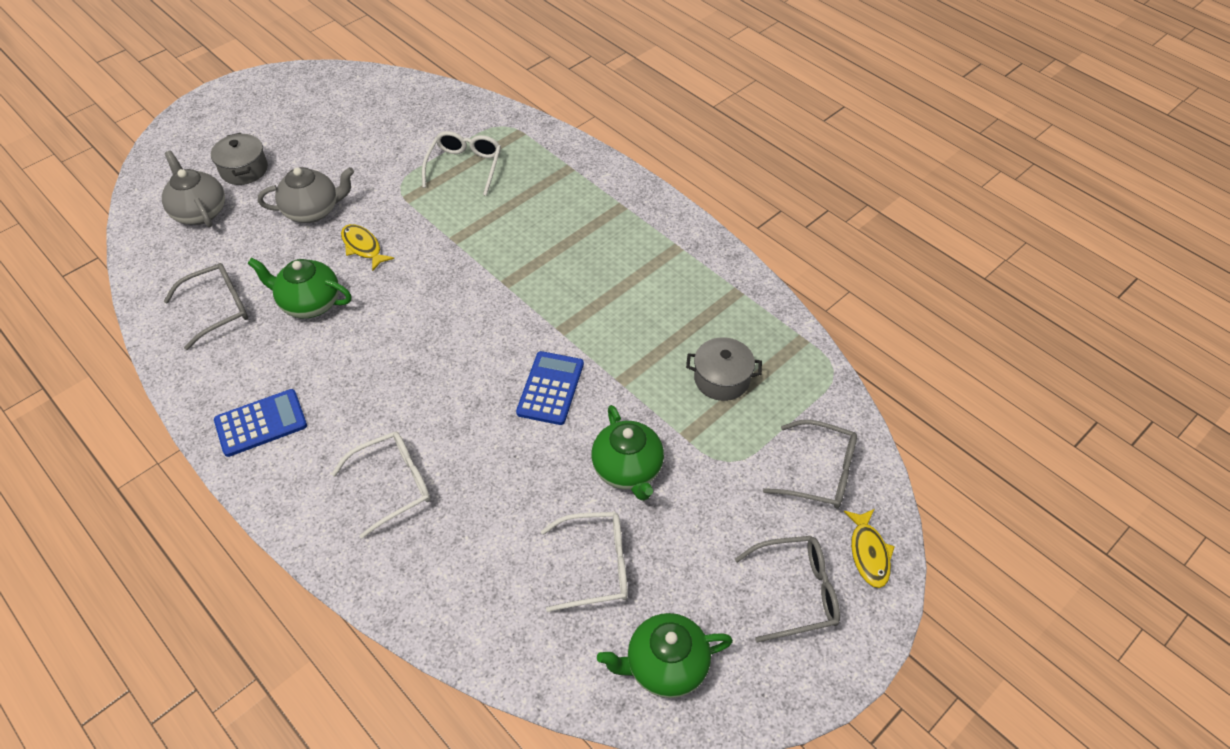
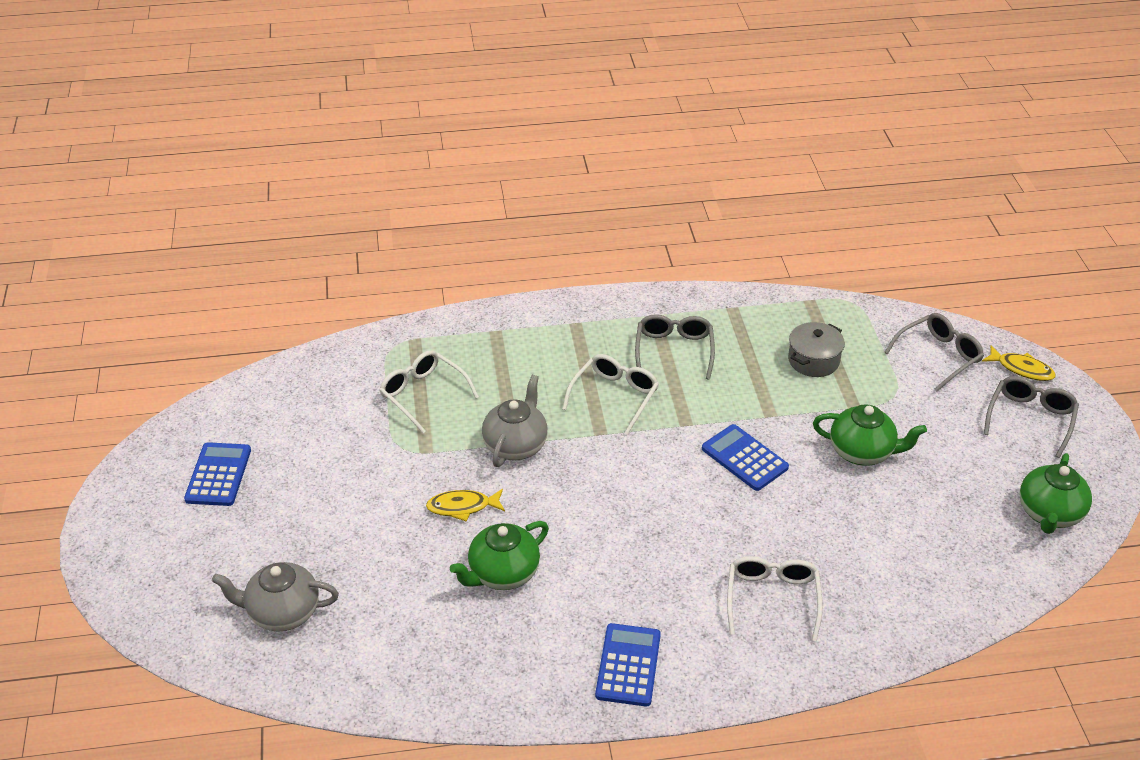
camera: 55 degrees left, 10 degrees down
grey glasses [164,263,248,350] -> grey glasses moved to [635,314,715,380]
grey pot [211,133,268,185] -> none
grey teapot [258,167,354,223] -> grey teapot moved to [482,375,548,467]
white glasses [541,512,628,612] -> white glasses moved to [562,354,659,435]
none -> blue calculator [184,442,251,506]

